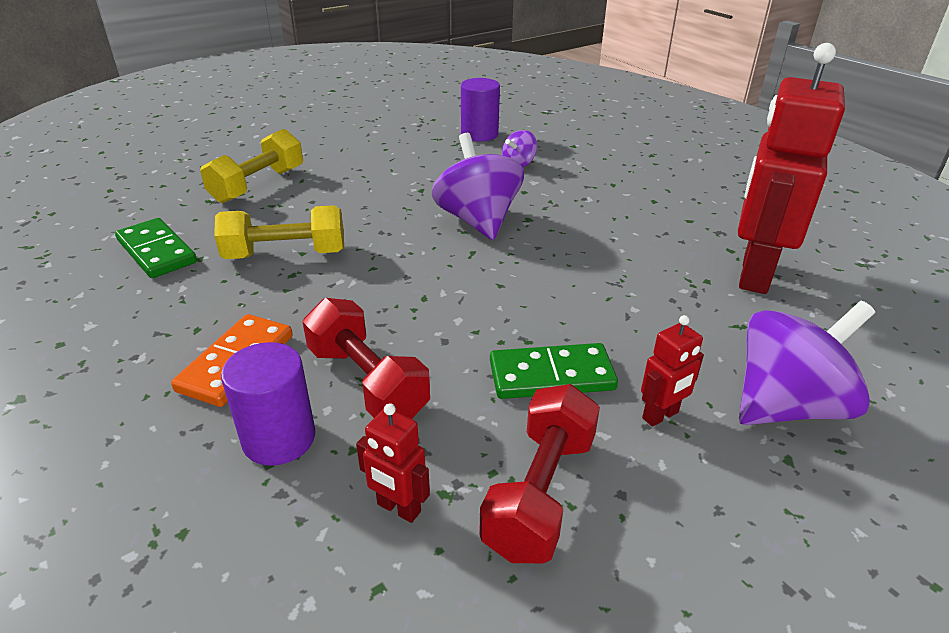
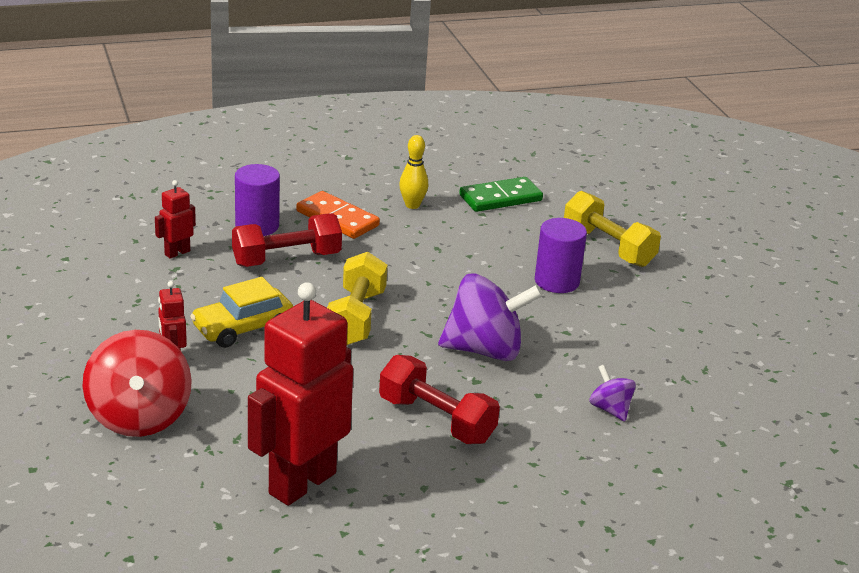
camera: 105 degrees right, 5 degrees down
yellow dumbbell [214,205,344,259] -> yellow dumbbell moved to [327,252,388,345]
purple cylinder [461,78,500,141] -> purple cylinder moved to [535,218,587,293]
red dumbbell [479,384,600,563] -> red dumbbell moved to [379,355,500,444]
green domino [490,343,618,399] -> yellow car [190,277,293,348]
red robot [738,43,845,294] -> red robot turned 90 degrees counterclockwise [248,282,353,506]
purple spinning top [739,301,875,425] -> red spinning top [83,330,192,437]
none -> yellow bowling pin [399,135,428,209]

